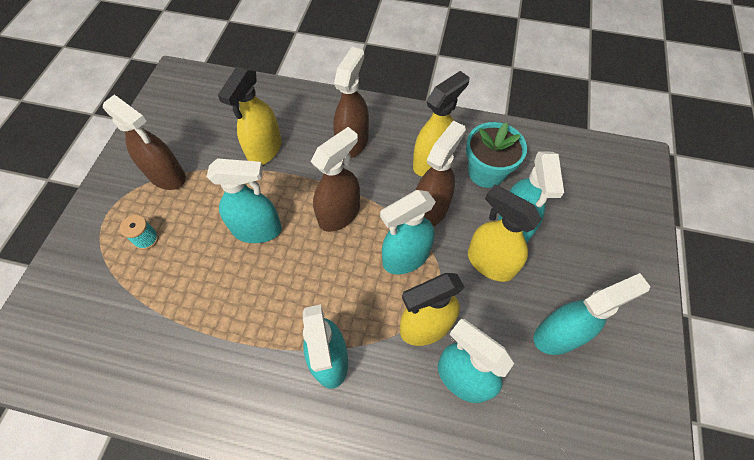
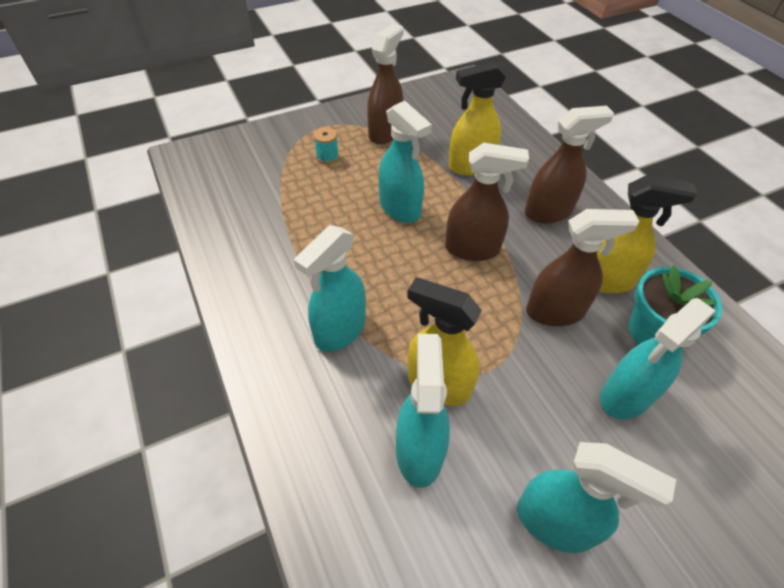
camera: 50 degrees right, 10 degrees down
brown spray bottle [103,94,186,190] -> brown spray bottle turned 150 degrees counterclockwise [367,24,404,144]
turquoise spray bottle [380,190,436,274] -> none
yellow spray bottle [468,185,542,282] -> none

